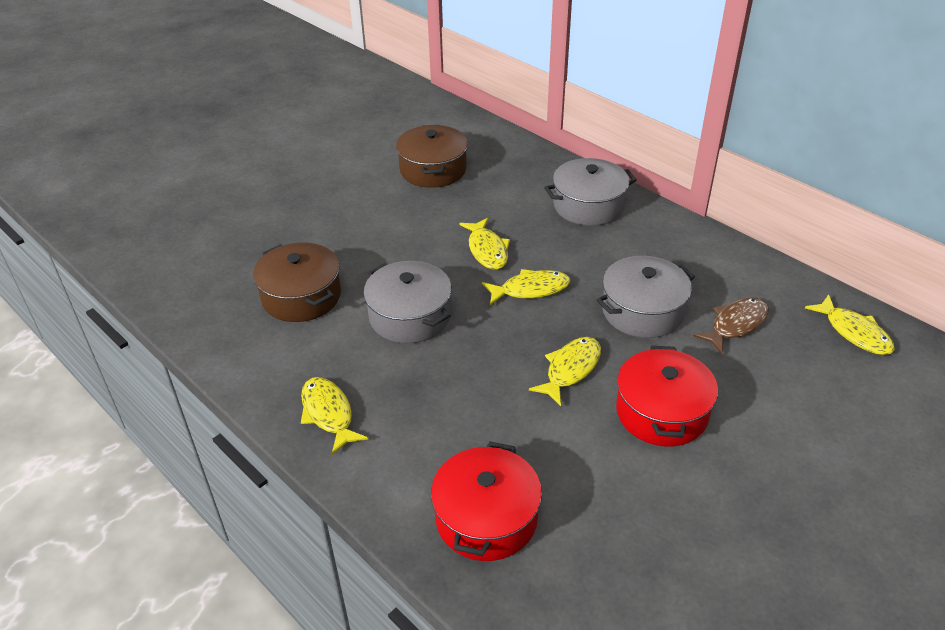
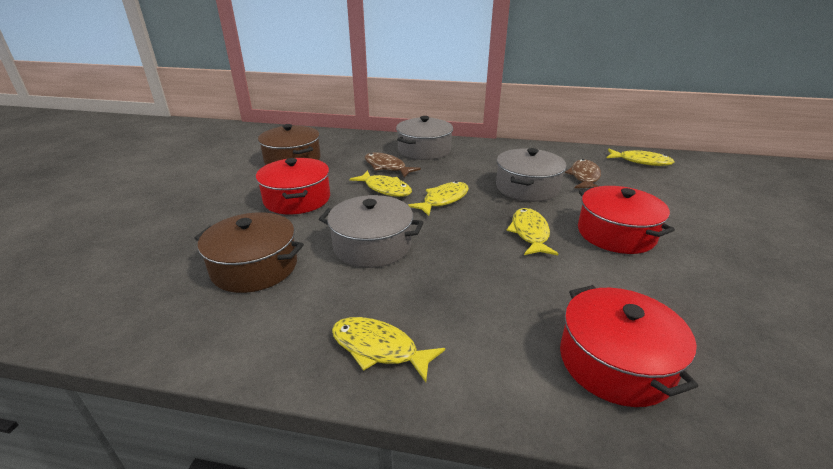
camera: 35 degrees left, 10 degrees down
none -> red pot [256,158,330,215]
none -> brown fish [365,152,421,177]

